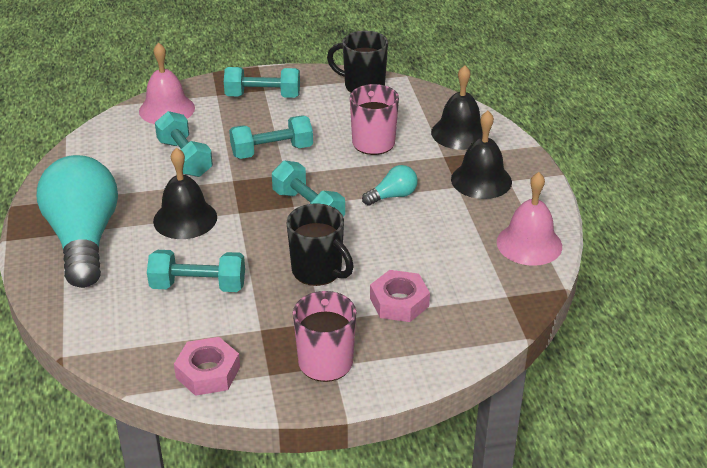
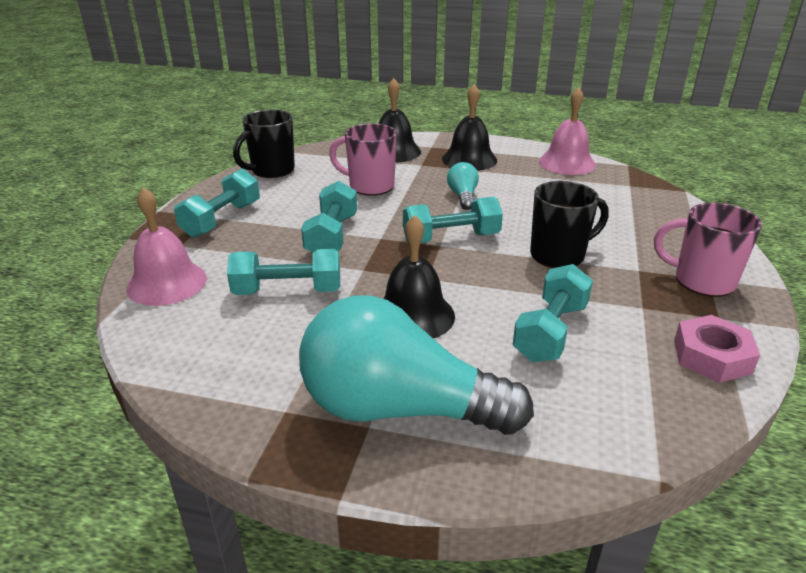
camera: 65 degrees left, 5 degrees down
pink nut [370,270,430,322] -> none

